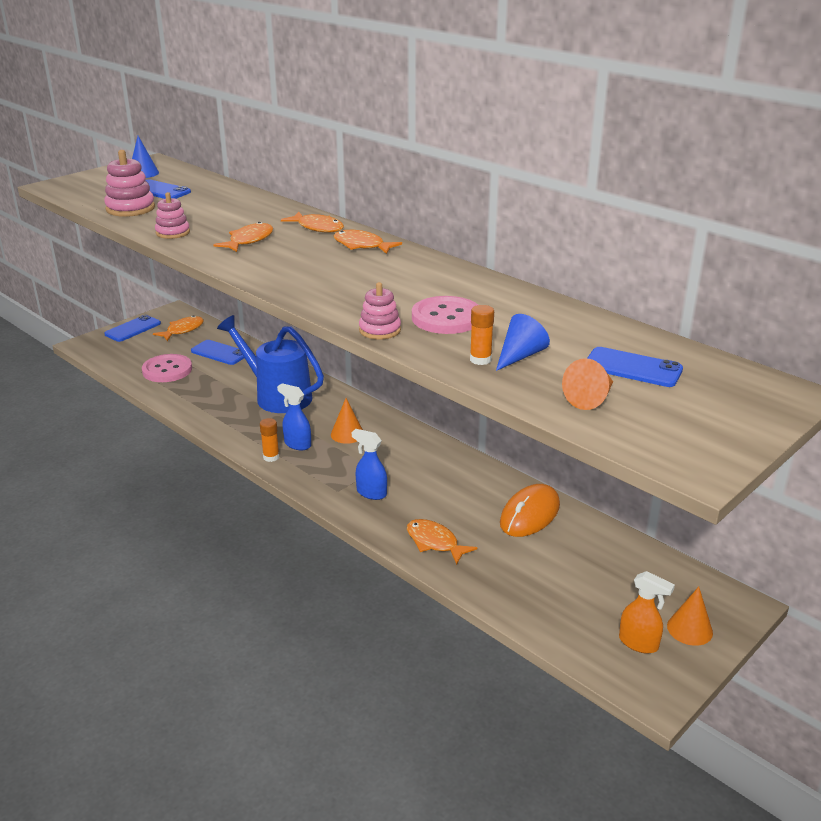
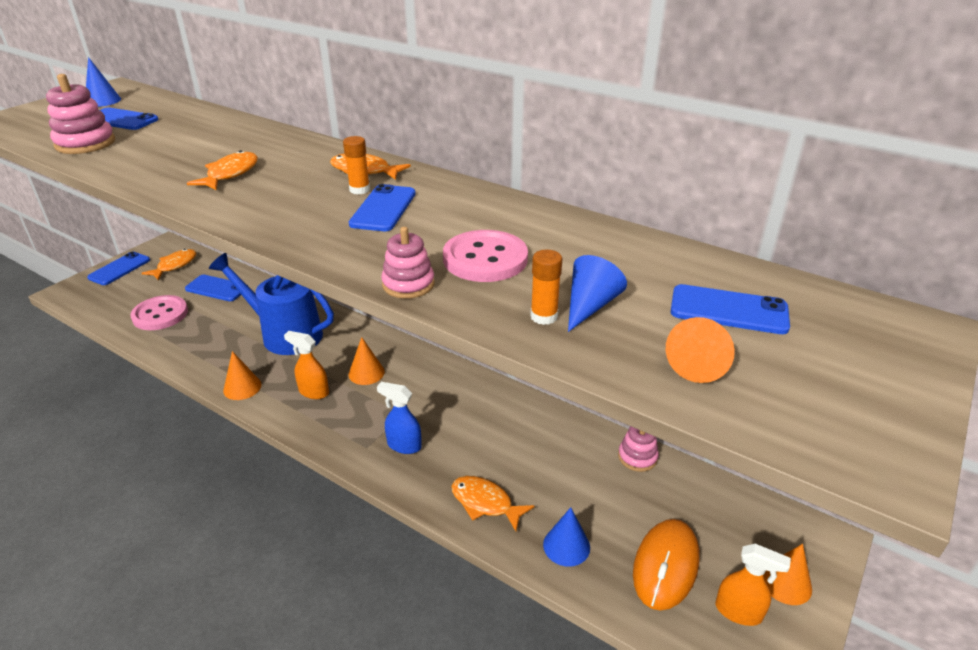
camera: 10 degrees left, 5 degrees up
pink stacking toy [155,192,190,239] -> pink stacking toy moved to [618,426,659,472]
orange glue stick [260,418,280,462] -> orange glue stick moved to [343,136,370,195]
blue spray bottle [277,383,311,450] -> orange spray bottle [284,331,329,399]
orange fish [281,212,344,233] -> none
orange mouse [500,484,560,537] -> orange mouse moved to [633,519,699,611]
none -> orange cone [223,351,262,400]
none -> blue phone [349,184,416,231]
none -> blue cone [543,507,590,567]

